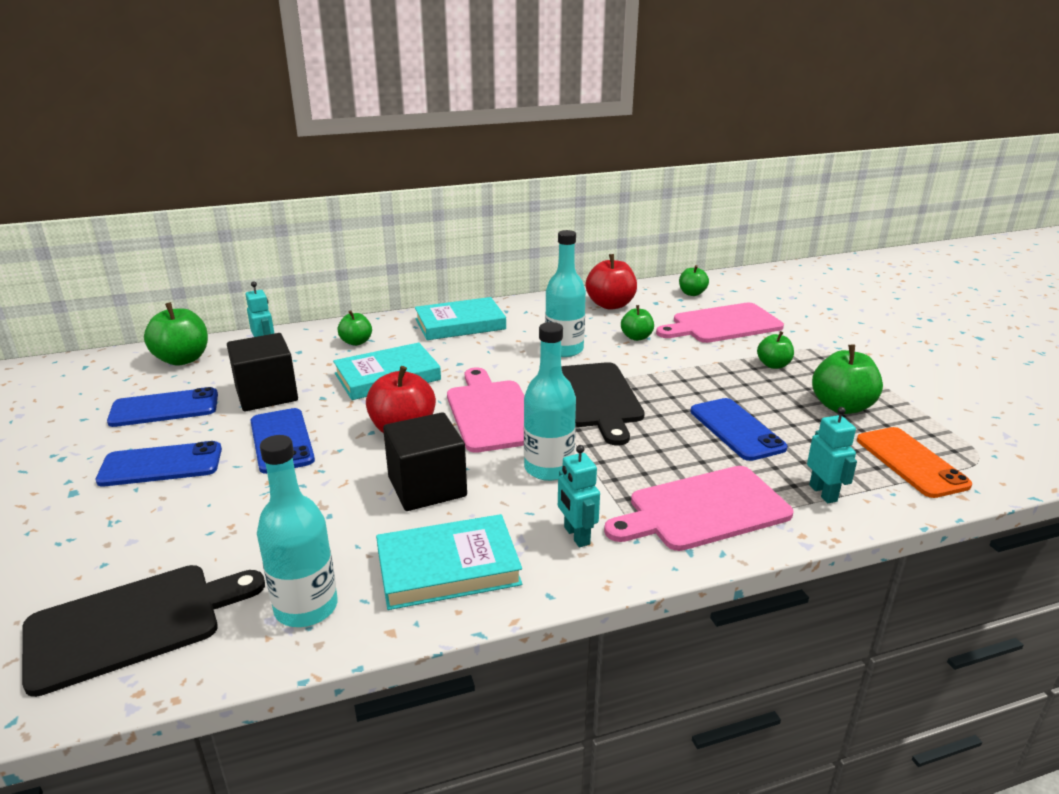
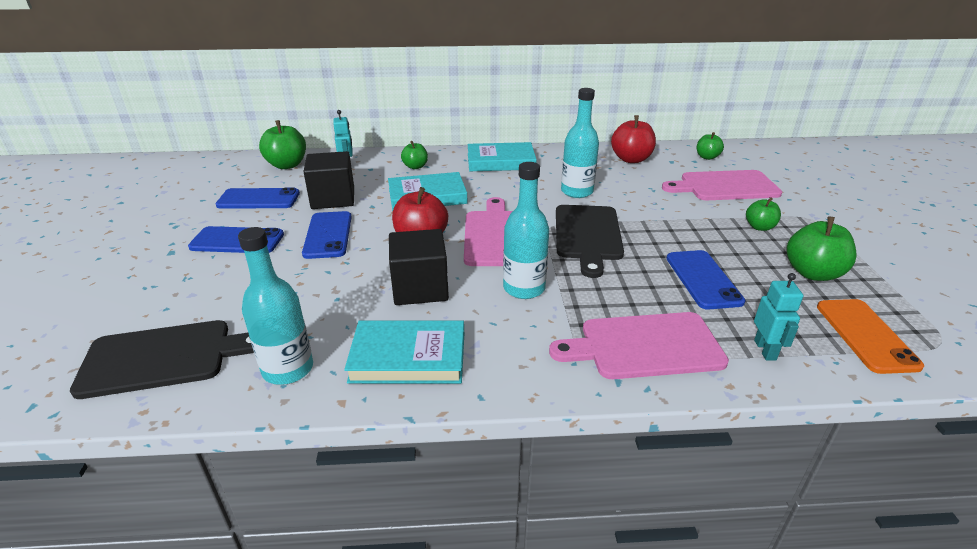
camera: 15 degrees right, 5 degrees up
turquoise robot [558,445,600,547] -> none
green apple [621,305,654,341] -> none

